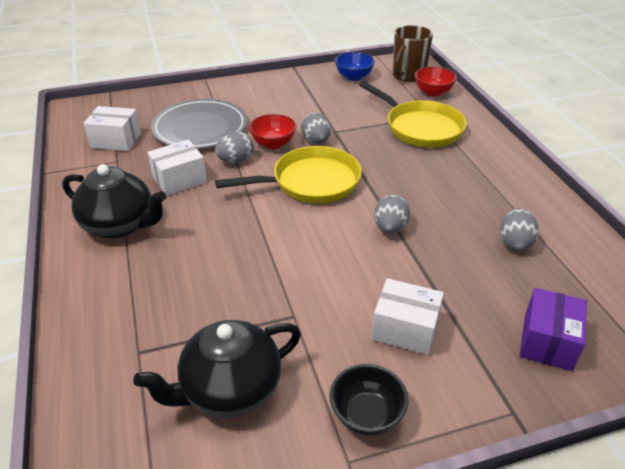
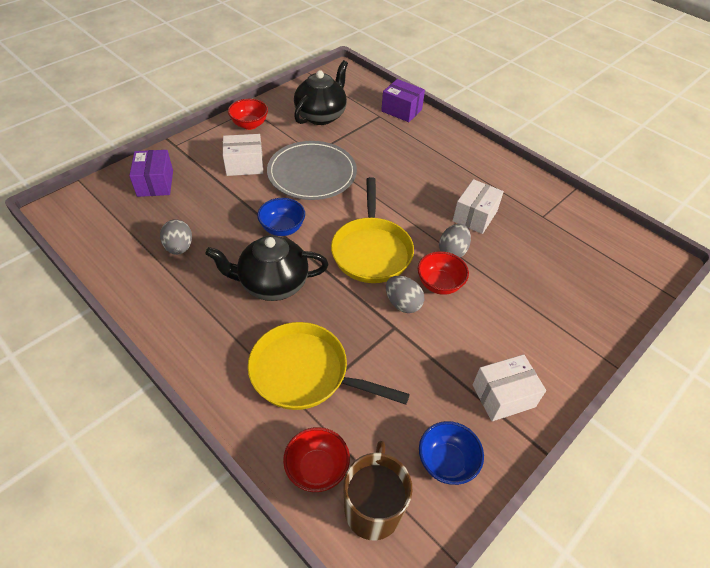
camera: 150 degrees right, 10 degrees up
black teapot [62,164,166,238] -> black teapot moved to [205,235,328,301]
white box [83,106,141,151] -> white box moved to [473,354,546,421]
grey plate [151,99,247,149] -> grey plate moved to [267,141,357,200]
yellow pan [215,146,362,203] -> yellow pan turned 45 degrees counterclockwise [331,177,414,283]
black bowl [330,364,409,436] -> red bowl [228,99,268,130]
grey egg [374,195,410,234] -> blue bowl [257,198,305,236]
none -> purple box [381,79,425,122]

